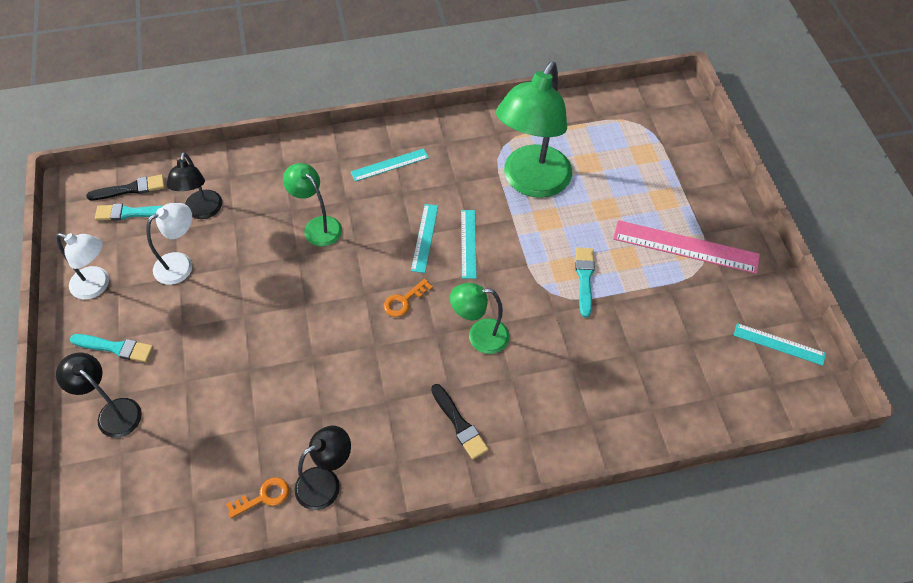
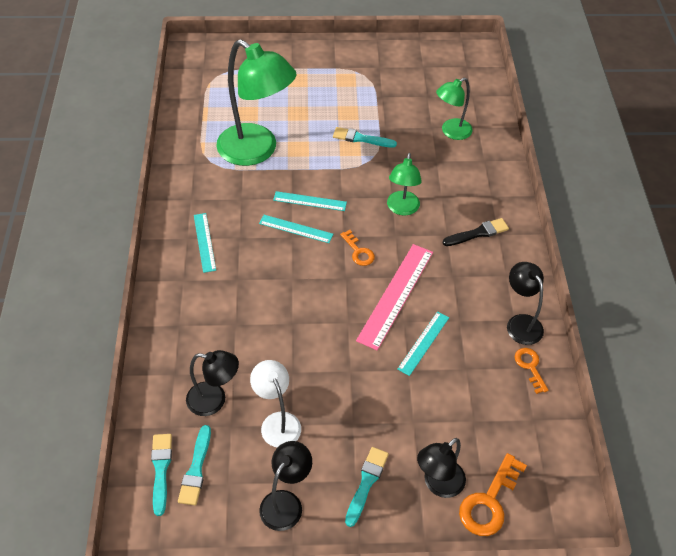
camera: 80 degrees left, 5 degrees down
white lamp [56,233,109,299] -> black lamp [259,441,312,531]
black brush [86,174,165,200] -> turquoise brush [151,434,172,516]
green lamp [283,163,342,247] -> green lamp moved to [436,78,473,140]
pink ruler [613,220,760,274] -> pink ruler moved to [356,244,433,350]
turquoise ruler [734,323,826,366] -> turquoise ruler moved to [397,311,449,376]
none -> orange key [459,453,527,536]

